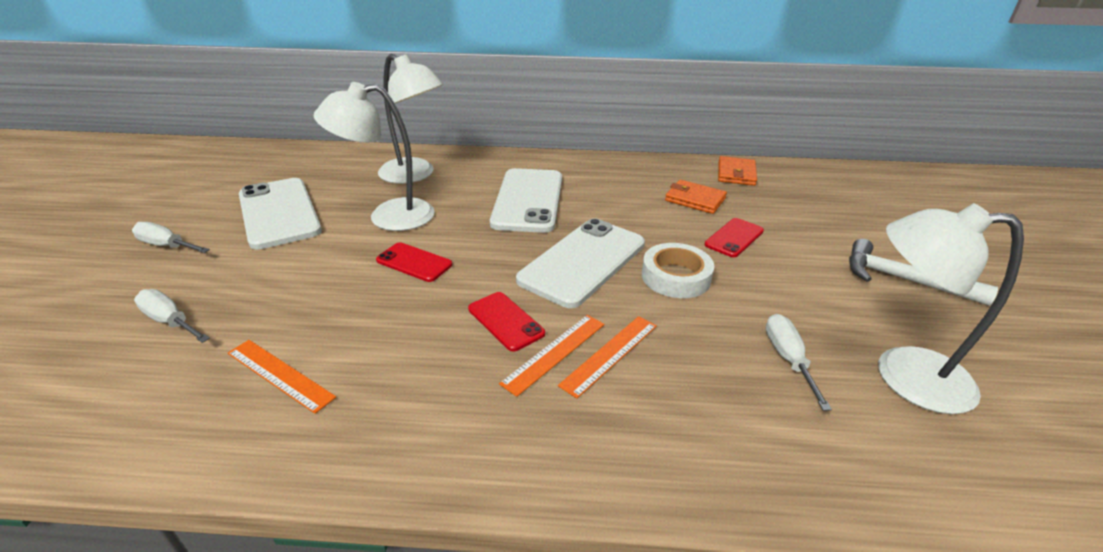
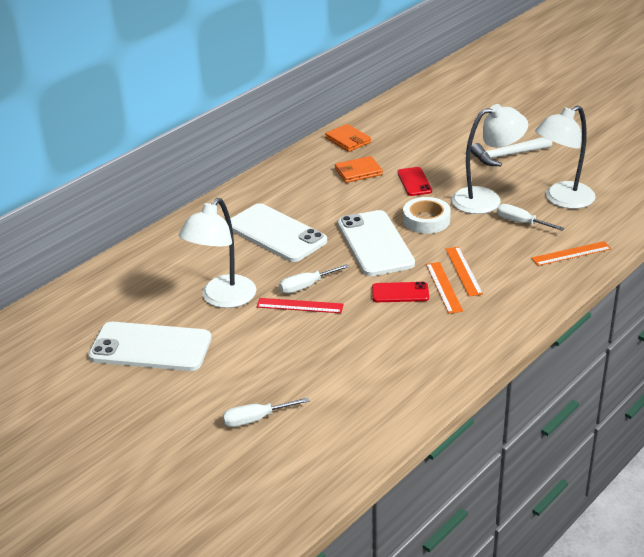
camera: 50 degrees left, 0 degrees up
white screwdriver [132,222,210,253] -> white screwdriver moved to [279,264,349,294]
orange ruler [228,340,336,414] -> orange ruler moved to [531,241,612,266]
red phone [376,242,452,282] -> red ruler [257,298,344,313]
white lamp [378,54,443,184] -> white lamp moved to [451,104,528,214]

